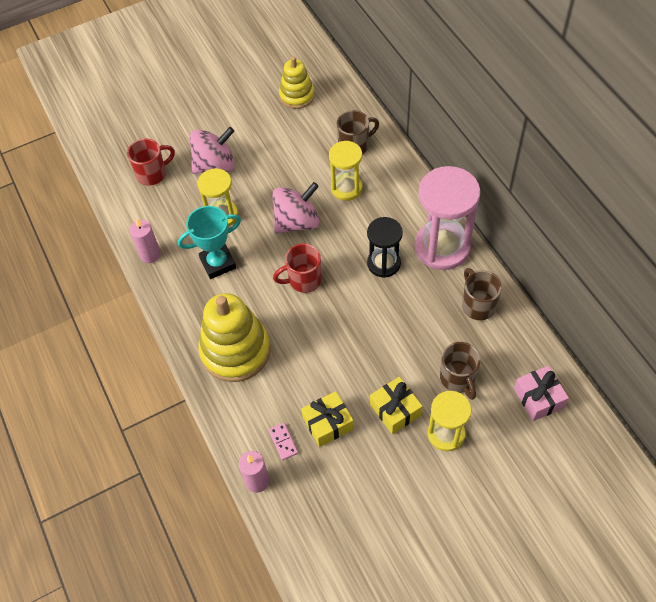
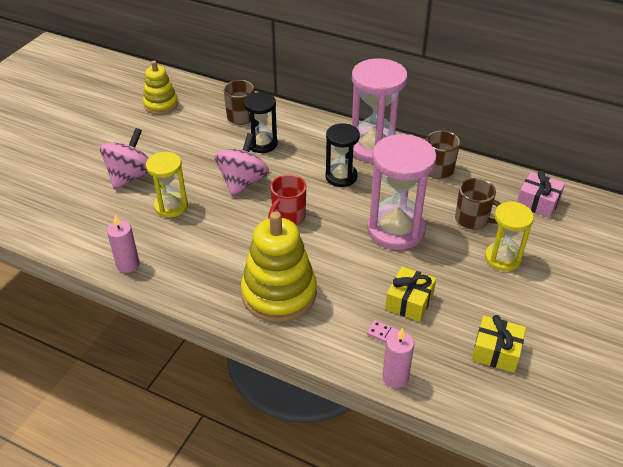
camera: 40 degrees left, 15 degrees down
red mug [127,139,175,186] -> none
turquoise trophy [178,206,241,279] -> none
yellow hourglass [329,141,363,201] -> black hourglass [244,92,278,153]
yellow gift [370,377,423,434] -> yellow gift moved to [472,315,526,373]
none -> pink hourglass [367,134,437,250]

